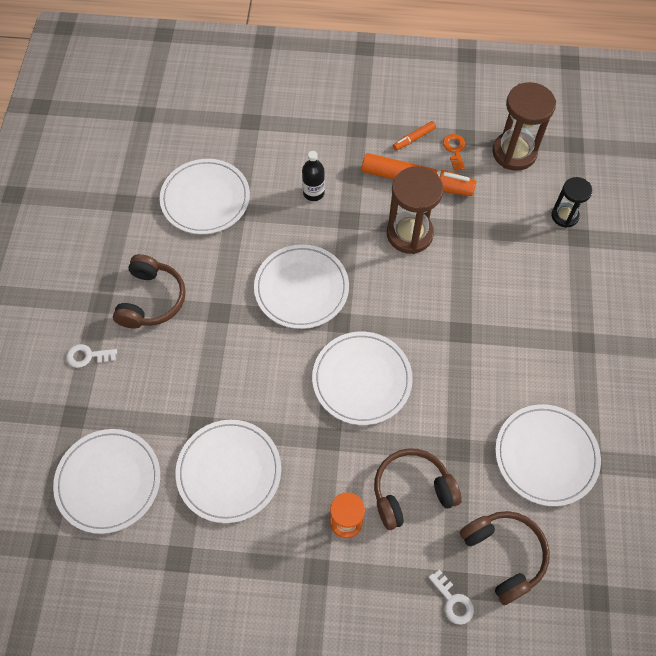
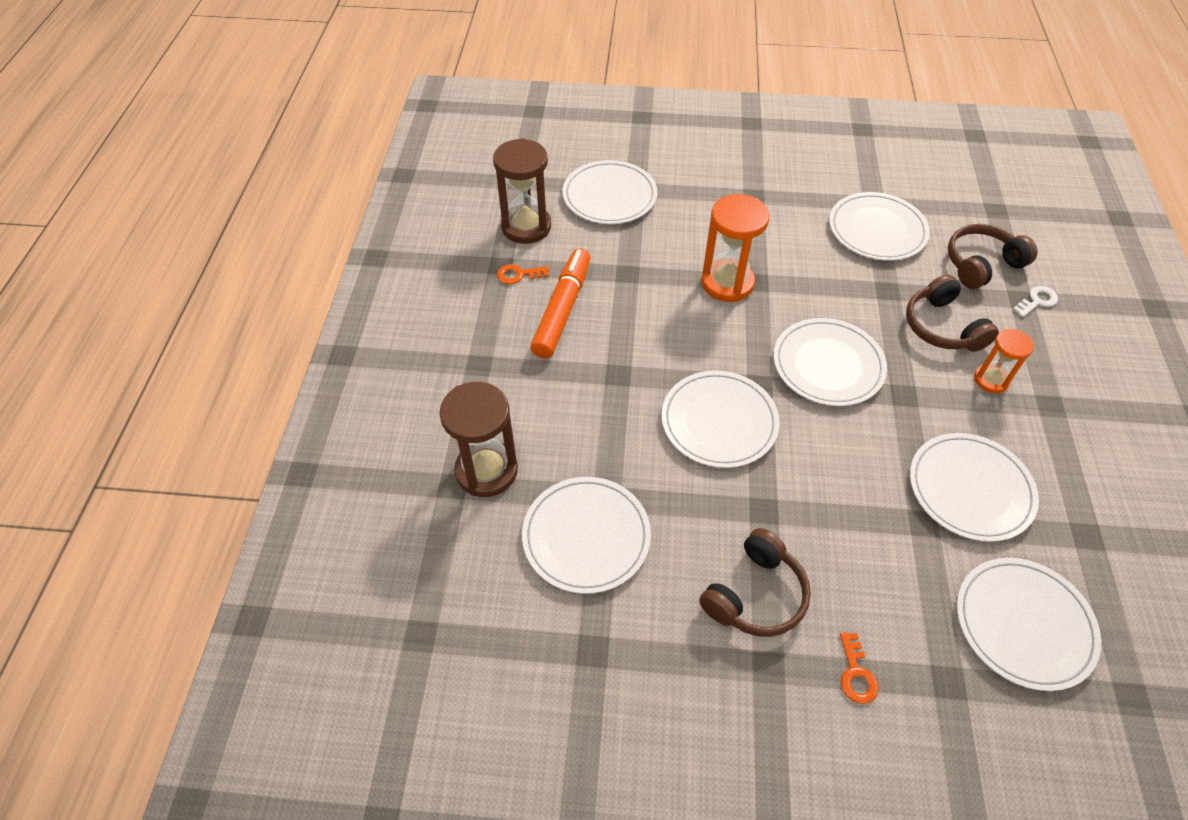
camera: 90 degrees left, 10 degrees down
white key [66,344,117,368] -> orange key [840,632,878,704]
brown headphones [113,254,186,329] -> brown headphones turned 120 degrees clockwise [699,528,811,637]
black bottle [302,151,325,201] -> none
brown hourglass [387,166,443,254] -> brown hourglass moved to [440,382,518,497]
orange marker [393,121,436,151] -> none
black hourglass [552,177,592,228] -> white plate [563,160,657,224]
none -> orange hourglass [701,194,769,302]

